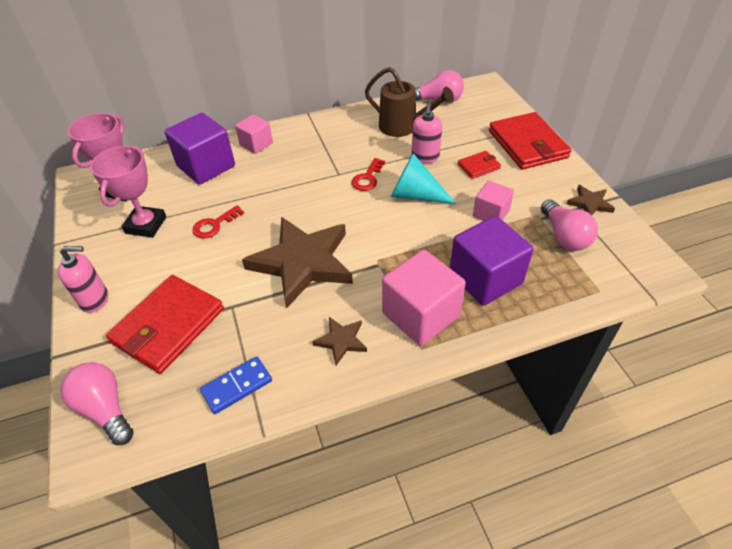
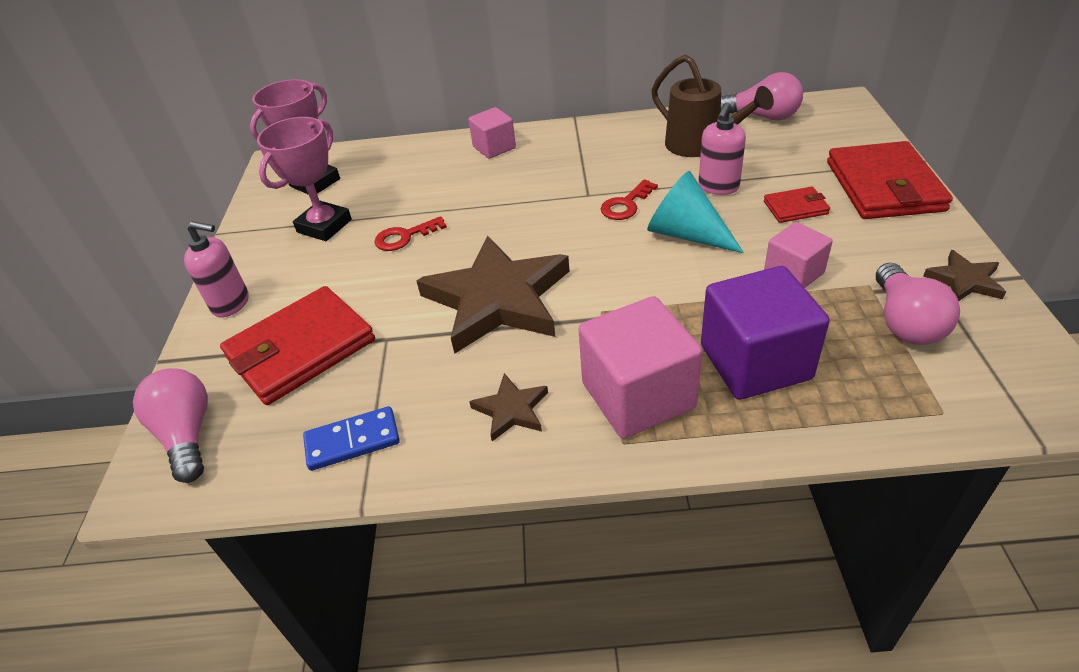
camera: 20 degrees right, 5 degrees down
purple cube [165,113,235,185] -> none

